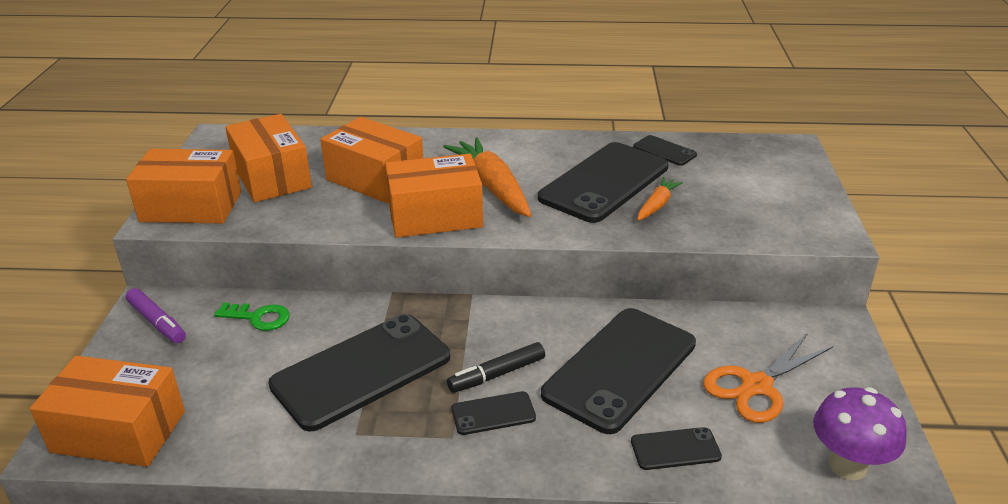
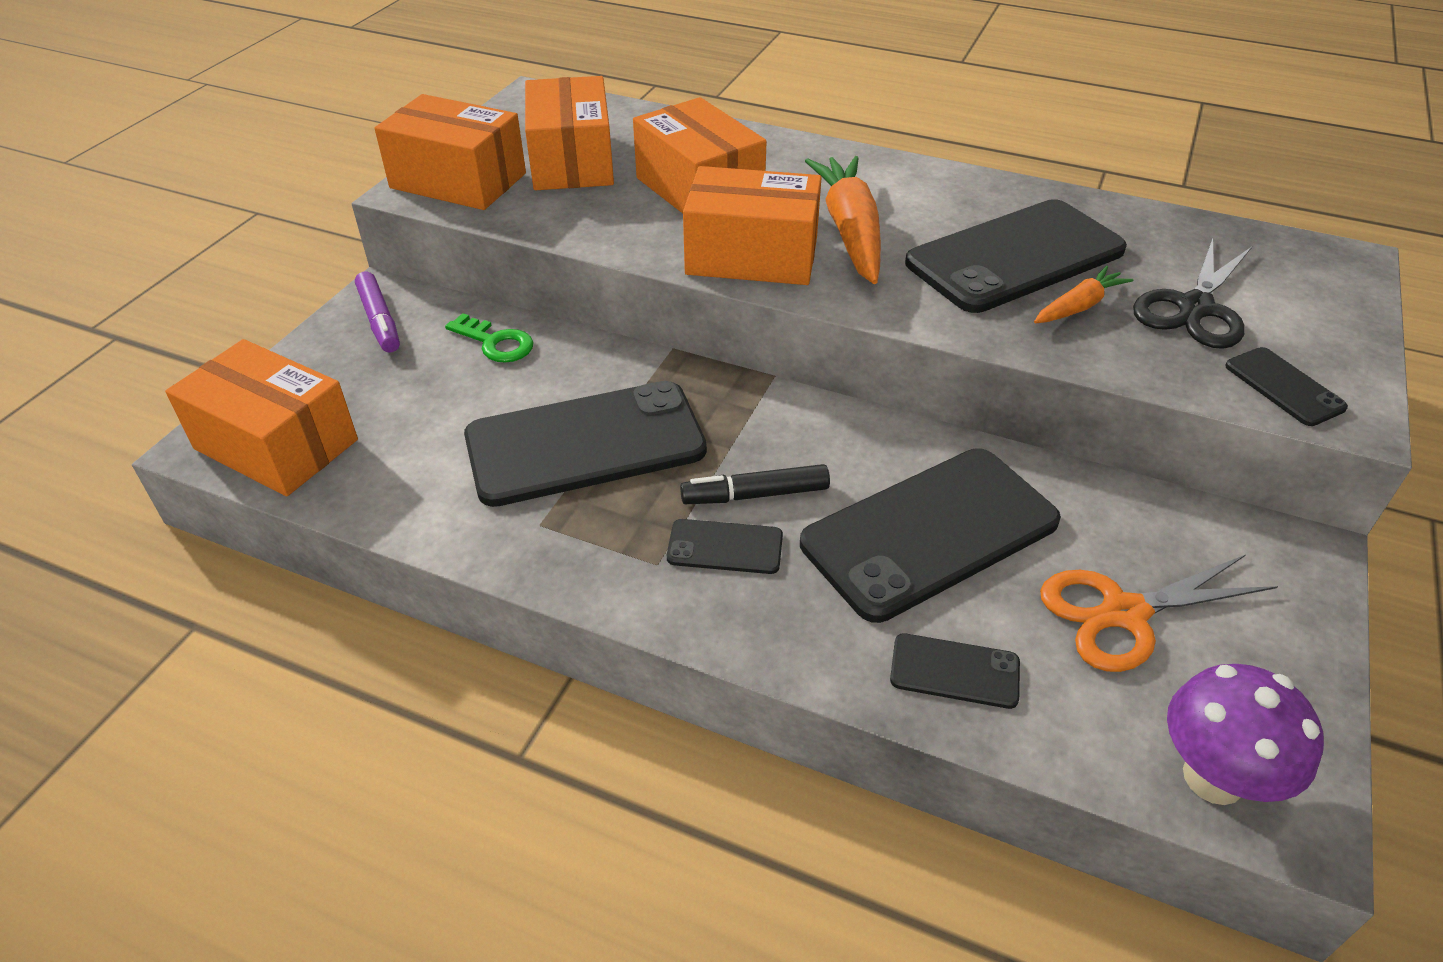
camera: 20 degrees right, 10 degrees up
black phone [633,135,697,166] -> black phone moved to [1225,347,1348,426]
none -> black scissors [1133,238,1252,349]

